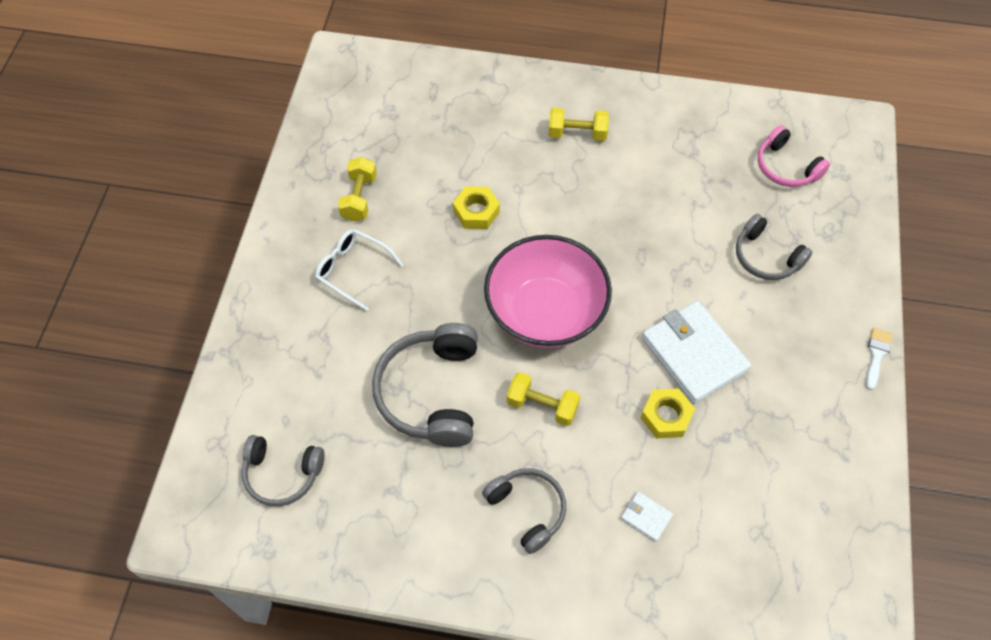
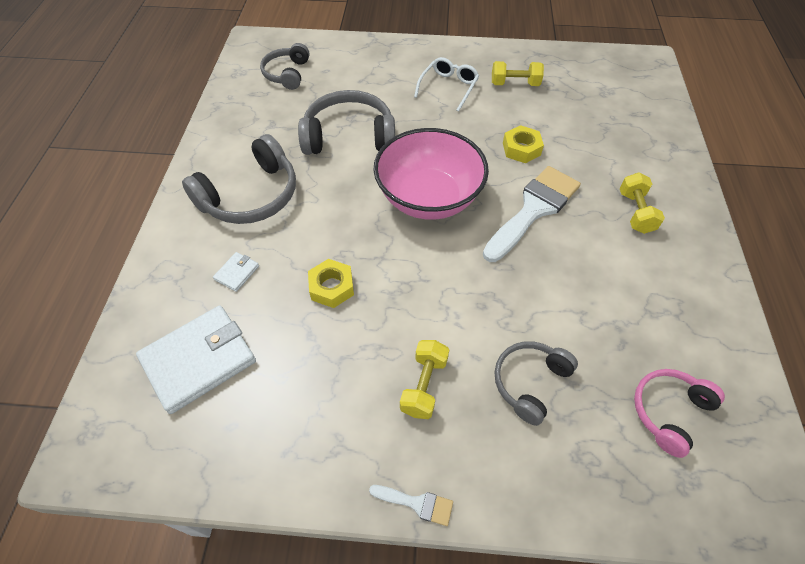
camera: 85 degrees right, 5 degrees down
grey headphones [482,468,566,554] -> grey headphones [182,134,296,224], size x1.60
yellow dumbbell [507,372,580,426] -> yellow dumbbell moved to [400,340,449,419]
white wallet [642,301,751,404] -> white wallet moved to [136,305,256,414]
none -> white brush [483,166,581,262]

